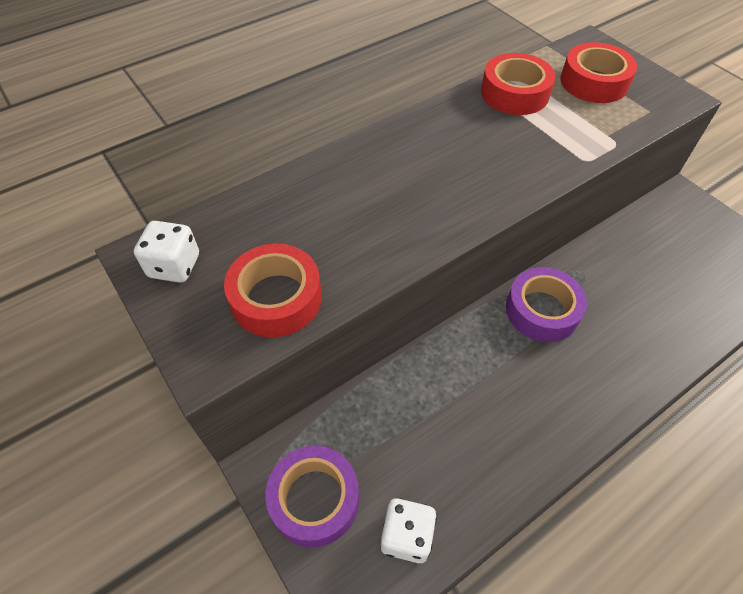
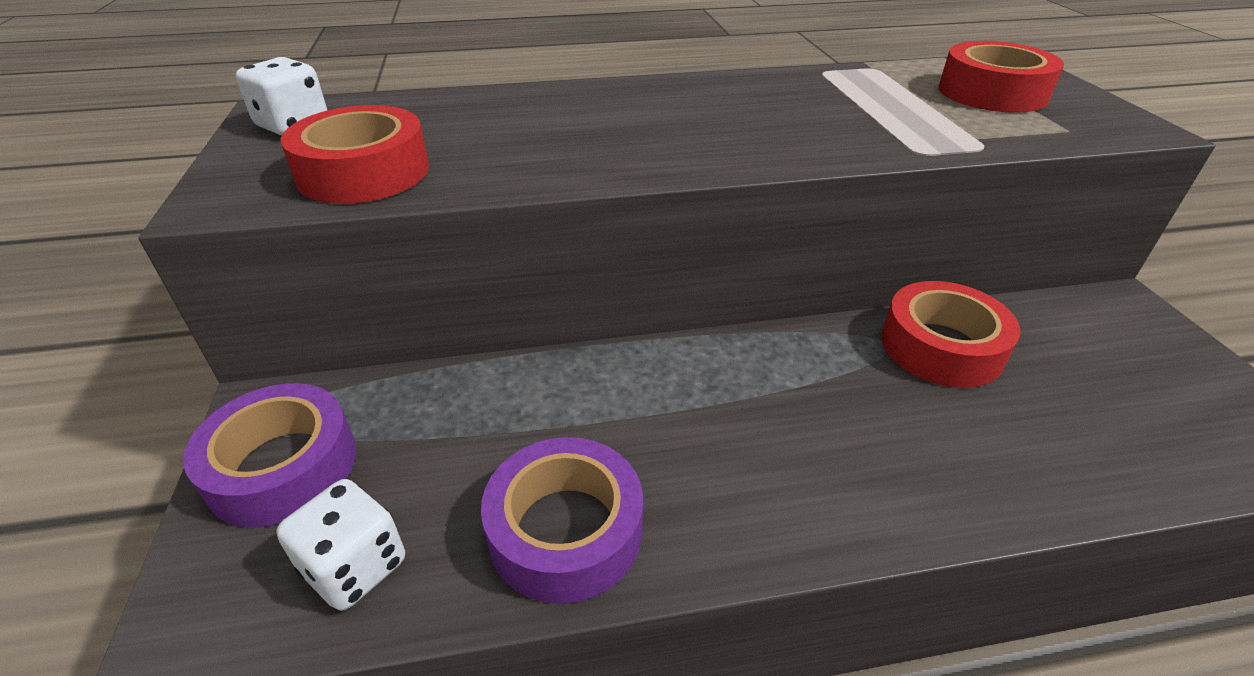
camera: 25 degrees right, 15 degrees down
red tape [481,53,555,115] -> red tape moved to [881,281,1021,388]
purple tape [506,267,587,342] -> purple tape moved to [481,437,643,604]

